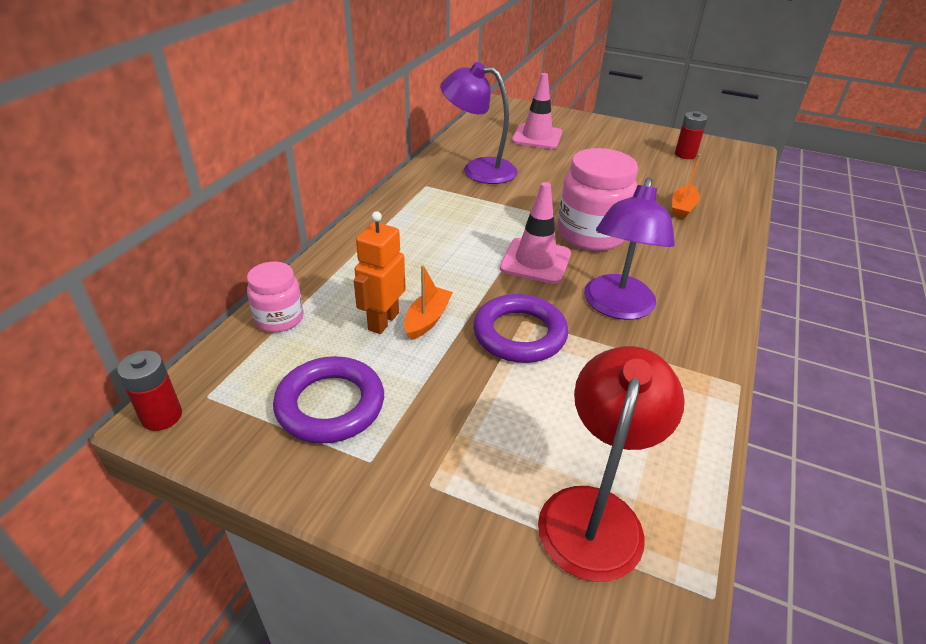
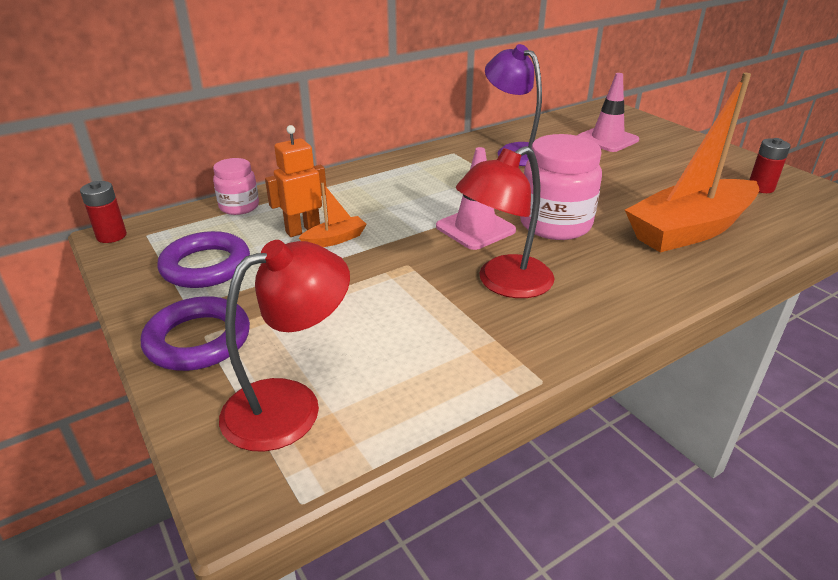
camera: 35 degrees right, 5 degrees down
purple ring [473,294,568,363] -> purple ring moved to [141,296,250,371]
purple lamp [584,177,675,320] -> red lamp [456,146,554,298]
orange boat [672,154,700,219] -> orange boat [625,73,759,252], size x2.43

